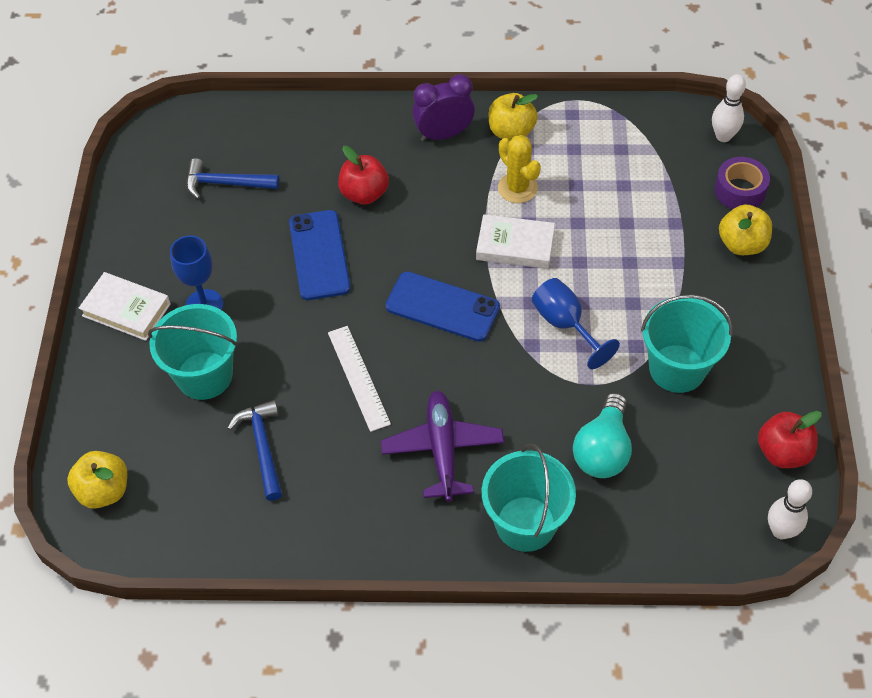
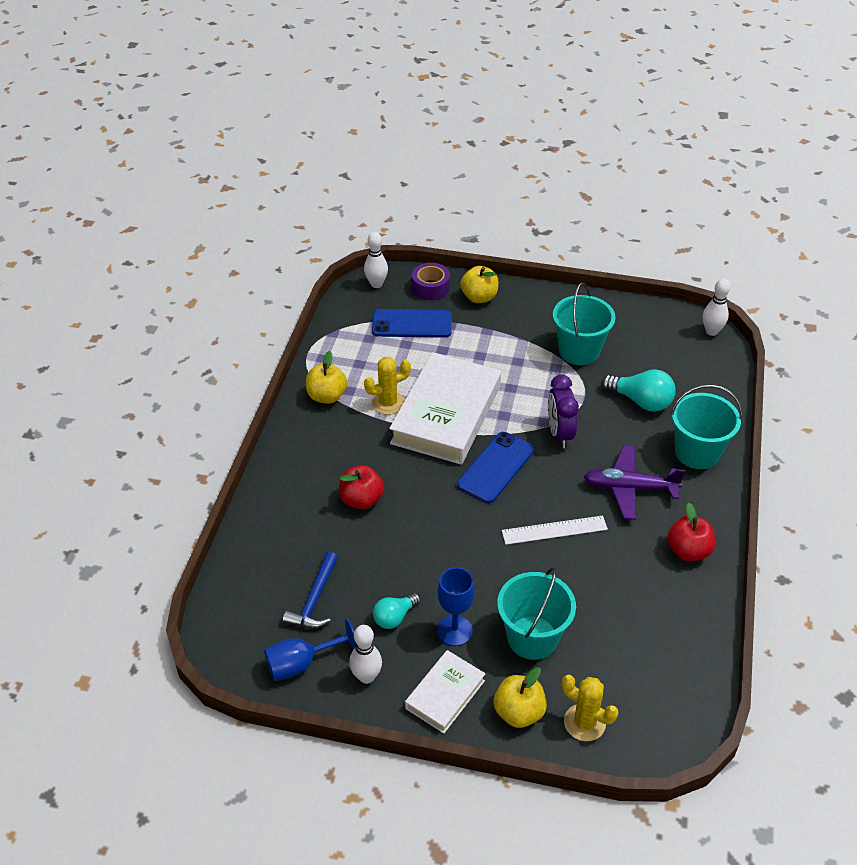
camera: 80 degrees left, 10 degrees down
yellow apple [67,451,127,509] -> yellow apple moved to [494,667,547,728]
blue hammer [227,400,282,501] -> none
blue phone [289,210,351,300] -> blue phone moved to [372,309,452,338]
purple clock [412,74,475,141] -> purple clock moved to [548,375,579,448]
white book [476,214,555,269] -> white book [389,352,501,465], size x1.95
blue goblet [532,278,620,369] -> blue goblet moved to [264,618,356,681]
red apple [758,411,822,468] -> red apple moved to [667,502,715,561]
none -> white bowling pin [349,625,382,684]
none -> turquoise light bulb [373,593,421,629]
none -> yellow cactus [562,675,618,741]

